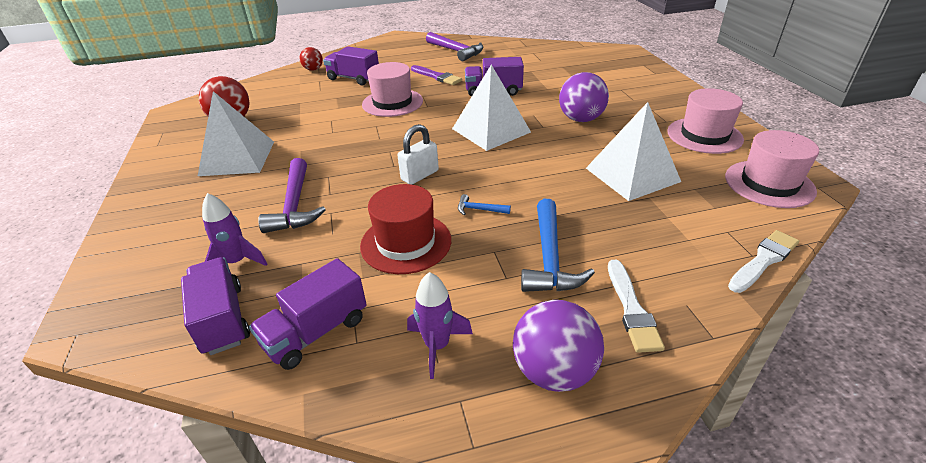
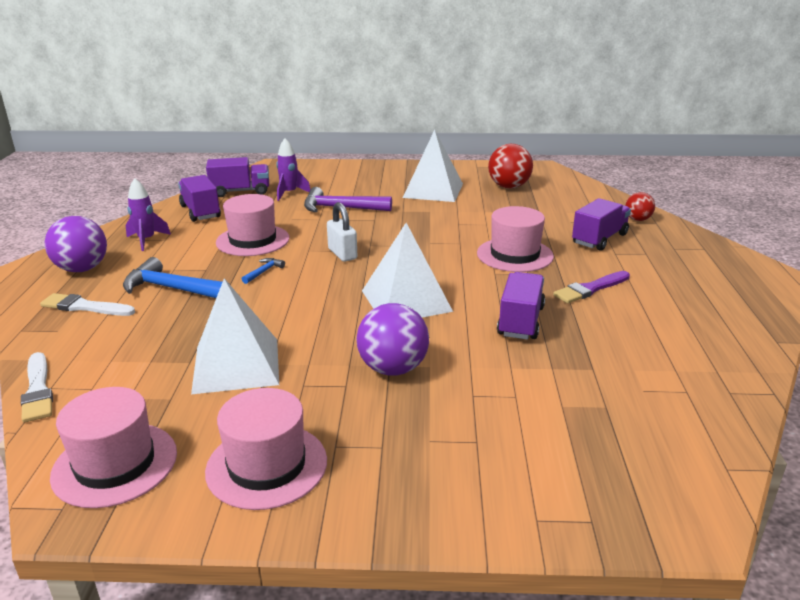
camera: 105 degrees right, 10 degrees down
red hat [360,184,451,274] -> pink hat [216,194,289,256]
purple hammer [426,32,483,61] -> none

